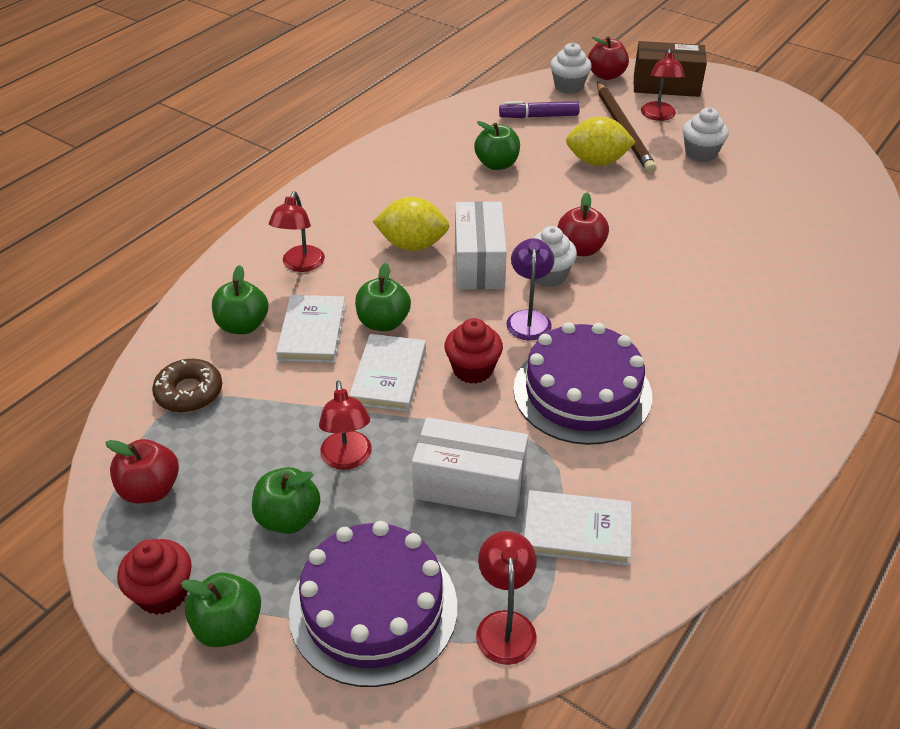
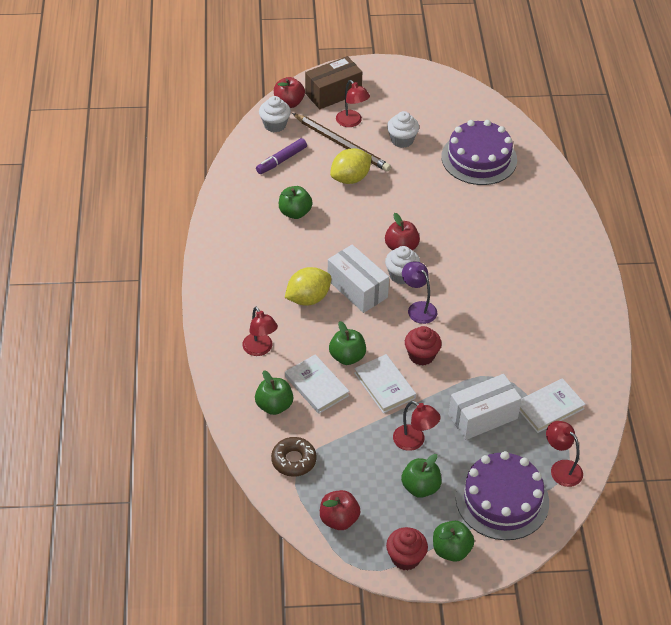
camera: 40 degrees left, 5 degrees up
purple cake [513,322,652,445] -> purple cake moved to [441,120,517,185]

